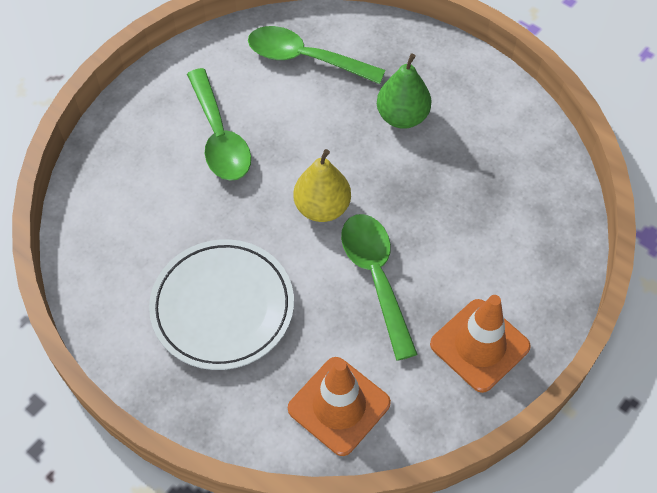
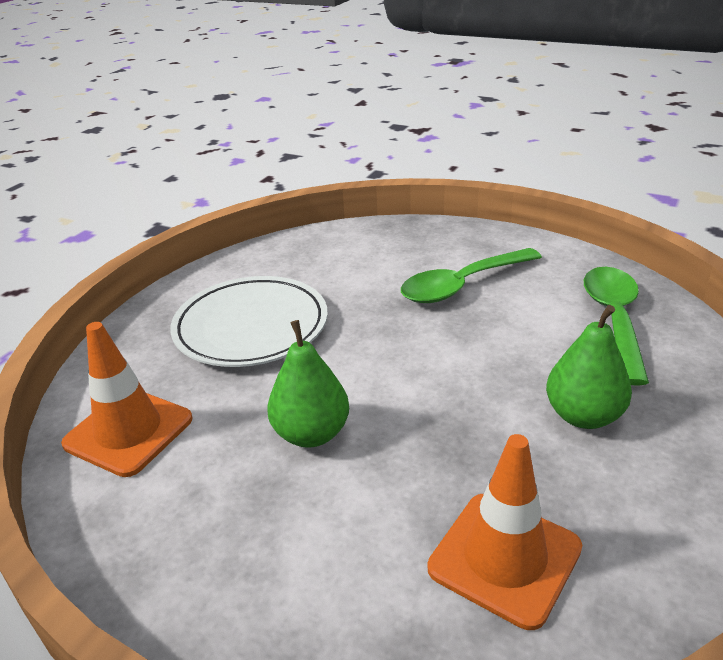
camera: 80 degrees right, 25 degrees down
yellow pear [293,149,351,222] -> none
green spoon [341,214,418,361] -> green pear [267,320,349,448]
orange traffic cone [430,295,531,393] -> orange traffic cone moved to [428,434,582,630]

